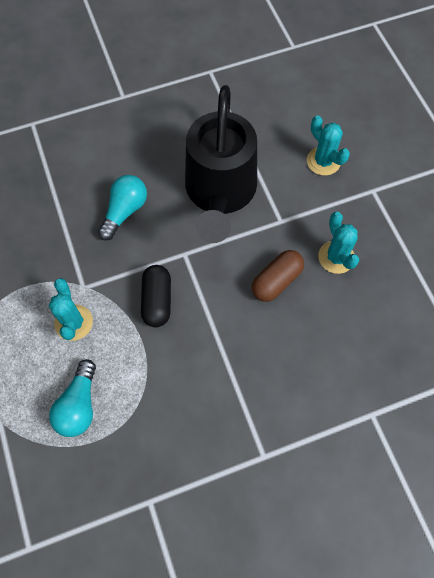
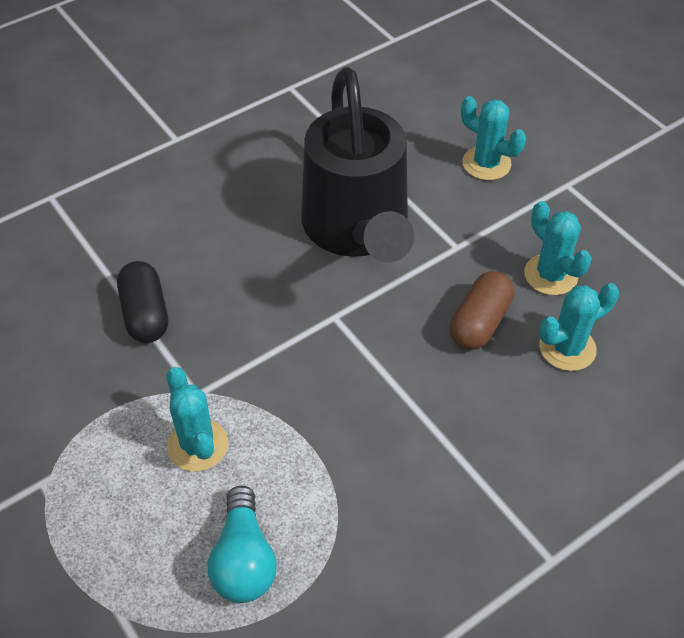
camera: 15 degrees left, 15 degrees down
turquoise light bulb [98,175,147,240] -> none
black capsule [141,265,171,327] -> black capsule moved to [117,261,168,343]
none -> turquoise cactus [539,283,619,371]

